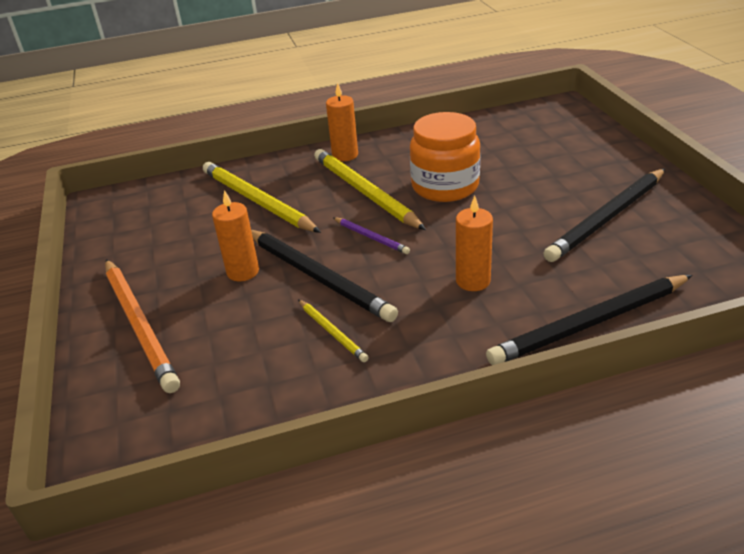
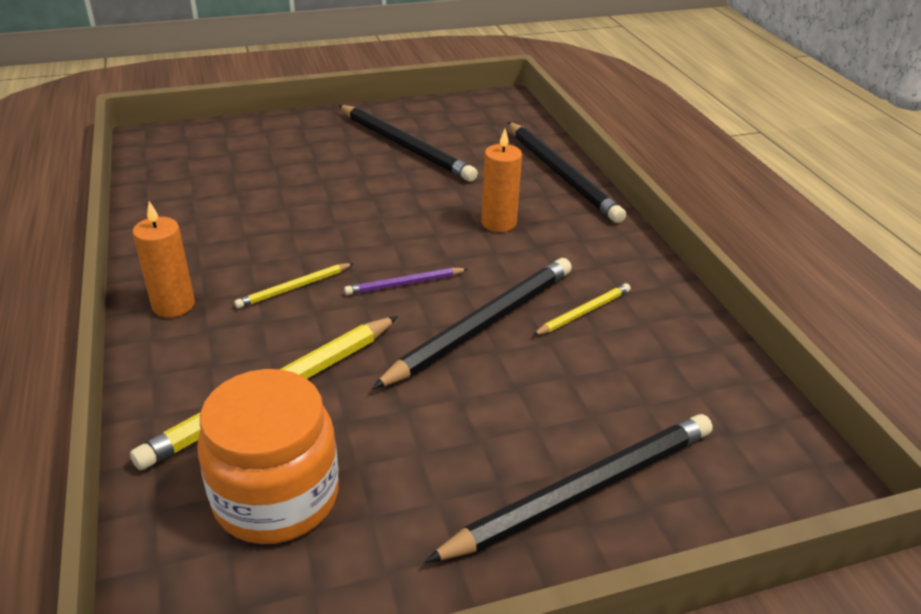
camera: 95 degrees left, 0 degrees up
orange pencil [105,259,180,393] -> black pencil [425,414,713,562]
orange candle [212,190,259,281] -> none
yellow pencil [314,149,426,230] -> yellow pencil [234,263,354,309], size x0.49
purple pencil [333,217,410,254] -> purple pencil turned 150 degrees counterclockwise [344,268,468,295]
orange jar [410,112,480,202] -> orange jar moved to [197,369,339,544]

